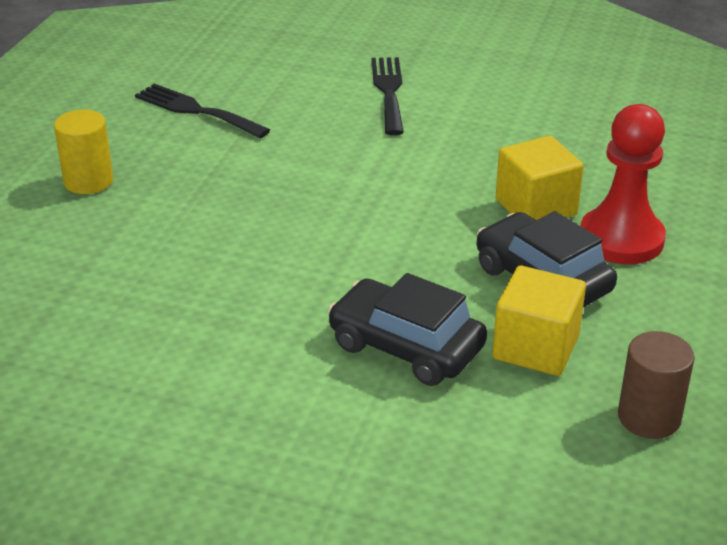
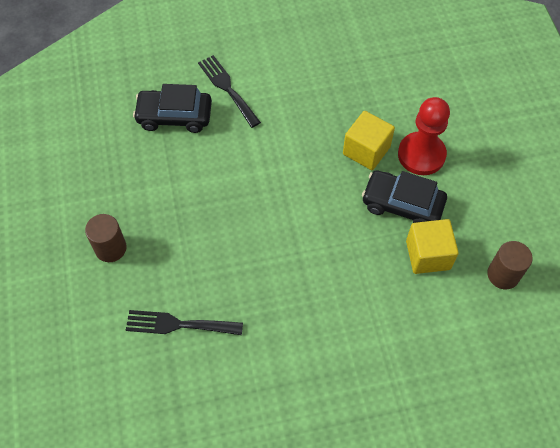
camera: 30 degrees left, 25 degrees up
yellow cylinder [54,110,113,194] -> brown cylinder [85,214,127,262]
black fork [135,84,270,138] -> black fork moved to [126,310,243,335]
black car [328,273,487,386] -> black car moved to [133,84,212,133]

